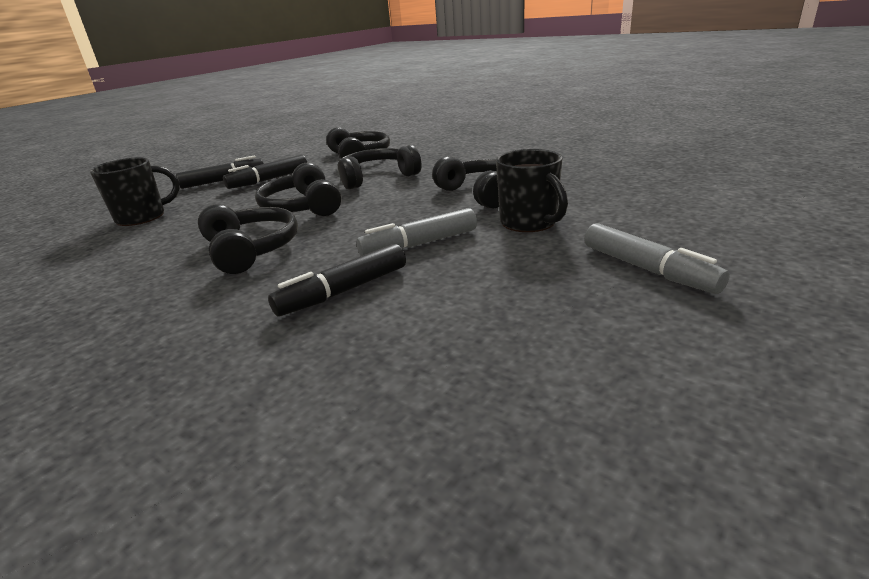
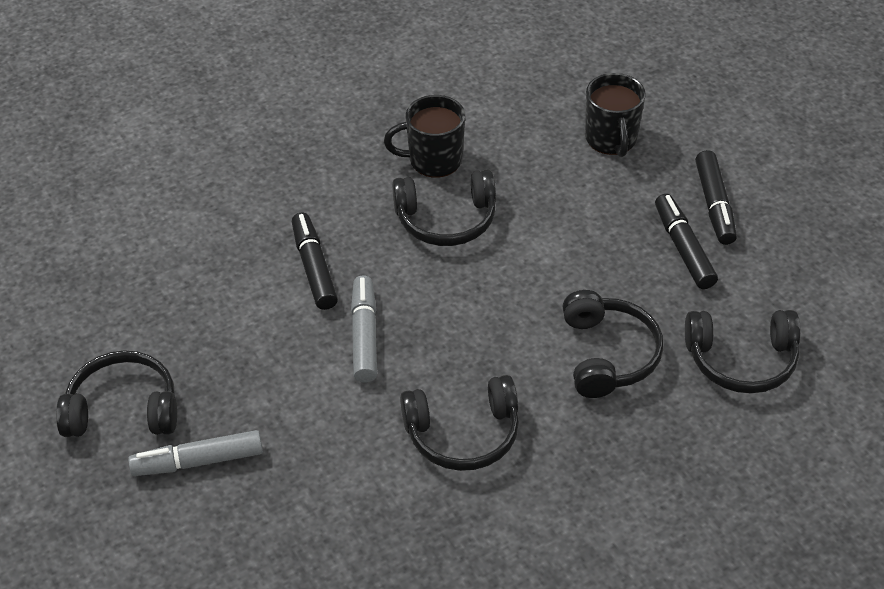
camera: 110 degrees right, 20 degrees up
black headphones [255,163,342,216] -> black headphones moved to [56,350,177,437]
black mug [496,149,568,232] -> black mug moved to [384,95,465,178]

